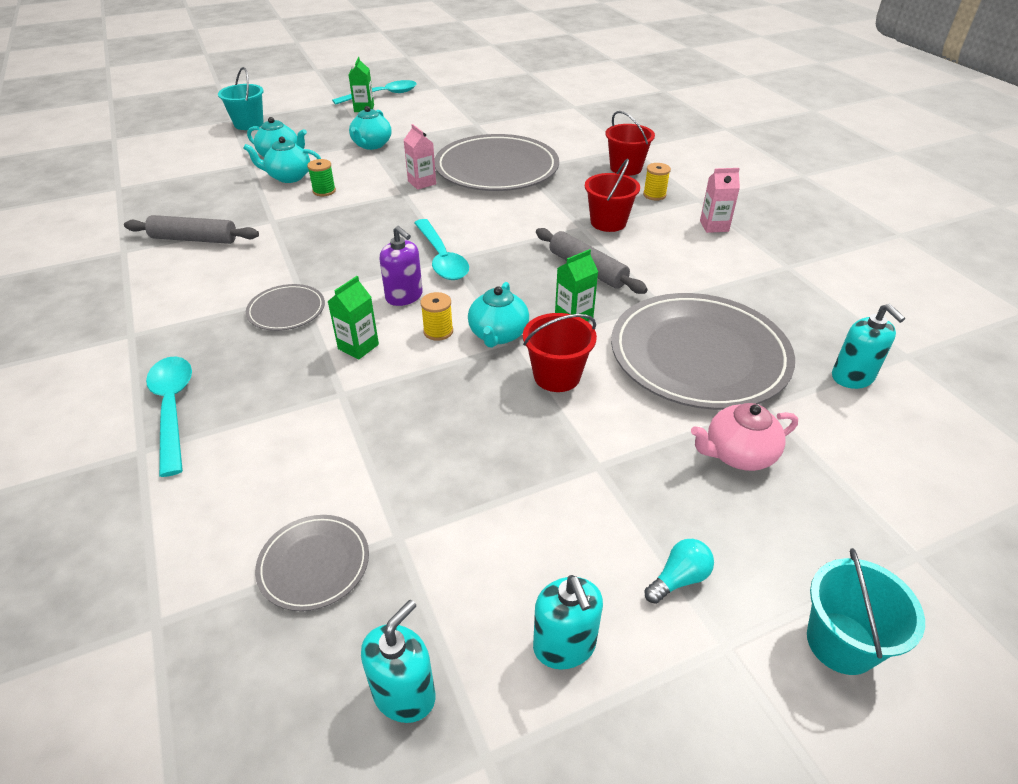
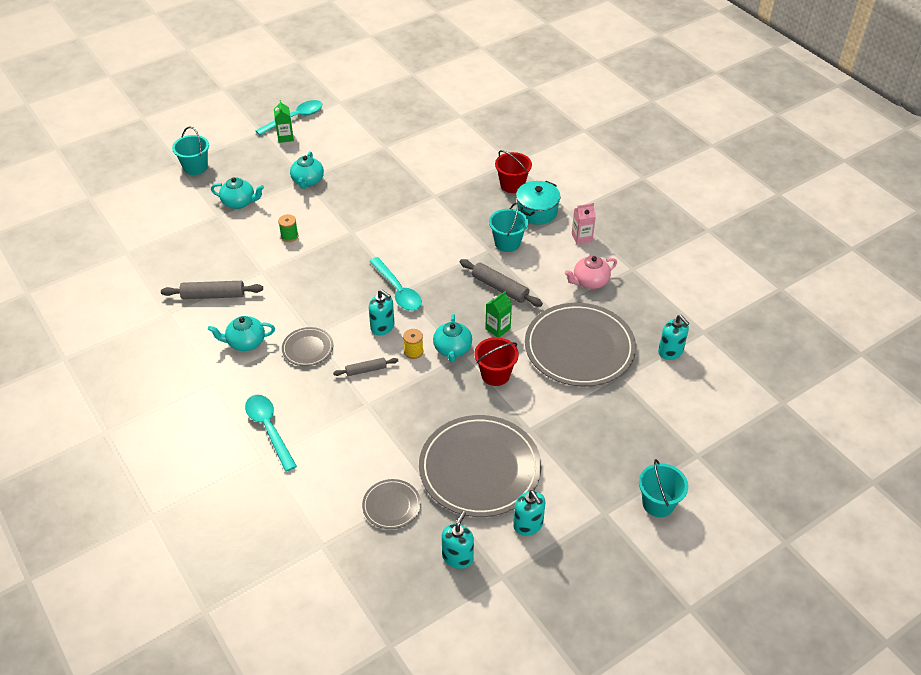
camera: 10 degrees left, 5 degrees up
turquoise teapot [243,137,321,183] -> turquoise teapot moved to [208,316,275,351]
green carton [327,276,379,360] -> grey rolling pin [333,358,398,376]
purple soap dispenser [380,226,423,306] -> turquoise soap dispenser [369,289,394,335]
pink carton [404,124,436,190] -> none
grey plate [434,134,559,191] -> grey plate moved to [419,415,541,517]
red bucket [585,159,640,232] -> turquoise bucket [489,203,528,252]
yellow spool [643,163,671,201] -> turquoise pot [516,181,560,225]
turquoise light bulb [644,539,714,604] -> none
pink teapot [691,403,798,471] -> pink teapot moved to [565,256,617,289]

